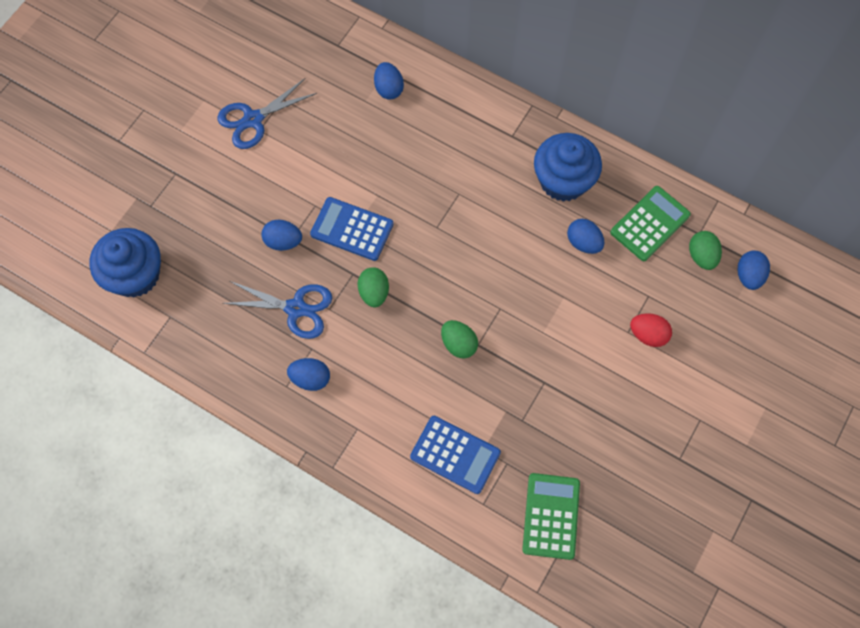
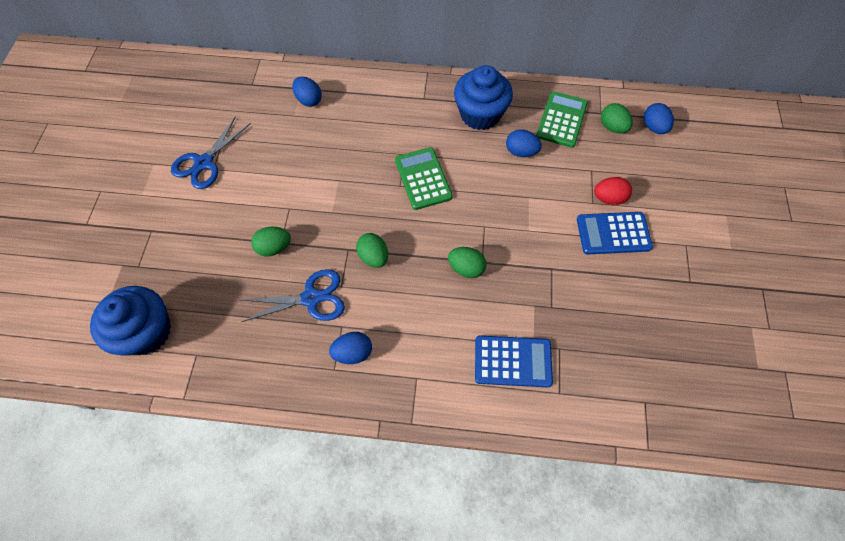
camera: 25 degrees left, 5 degrees down
blue egg [261,220,302,251] -> green egg [251,226,291,257]
blue calculator [310,197,394,261] -> blue calculator moved to [577,212,653,255]
green calculator [522,473,580,560] -> green calculator moved to [395,147,453,210]

